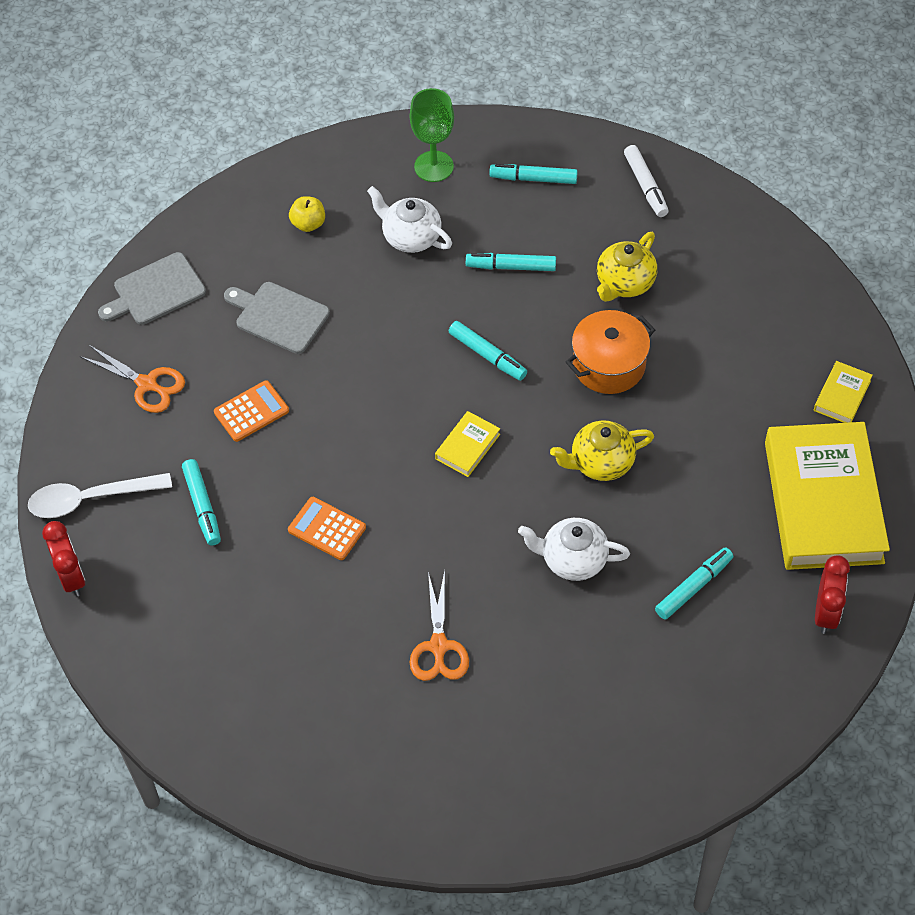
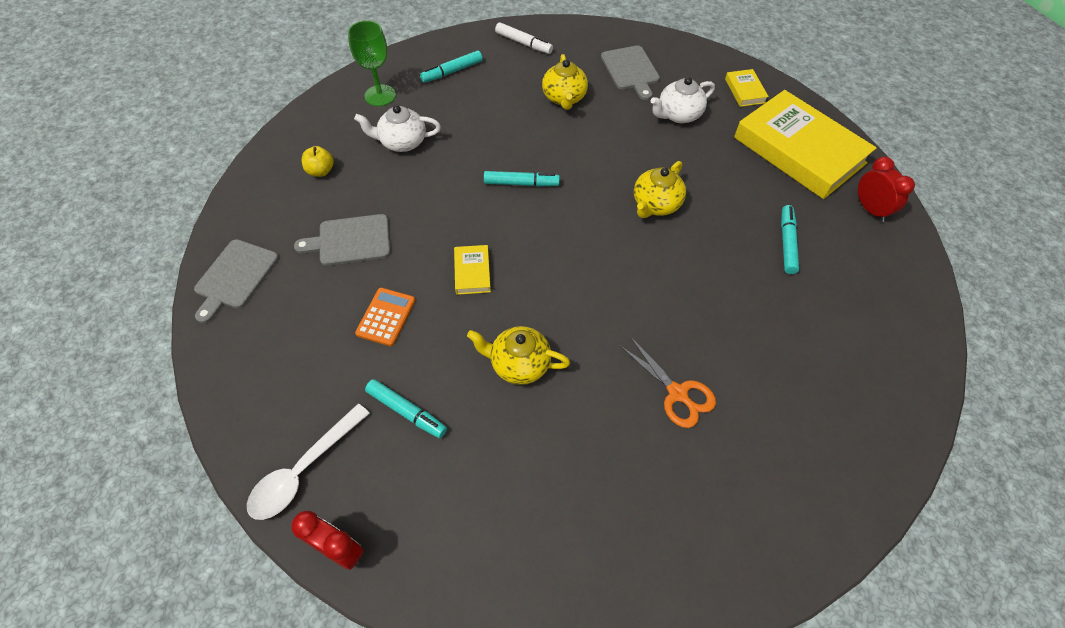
camera: 40 degrees left, 0 degrees up
orange scissors [80,345,185,413] -> none
orange calculator [288,497,366,560] -> yellow teapot [467,326,570,385]
yellow book [435,411,500,477] -> yellow book moved to [454,245,491,295]
turquoise marker [466,253,556,271] -> none
white teapot [518,518,630,581] -> white teapot moved to [650,77,715,123]
orange pot [566,310,655,394] -> none
none -> grey cutting board [601,45,660,100]

